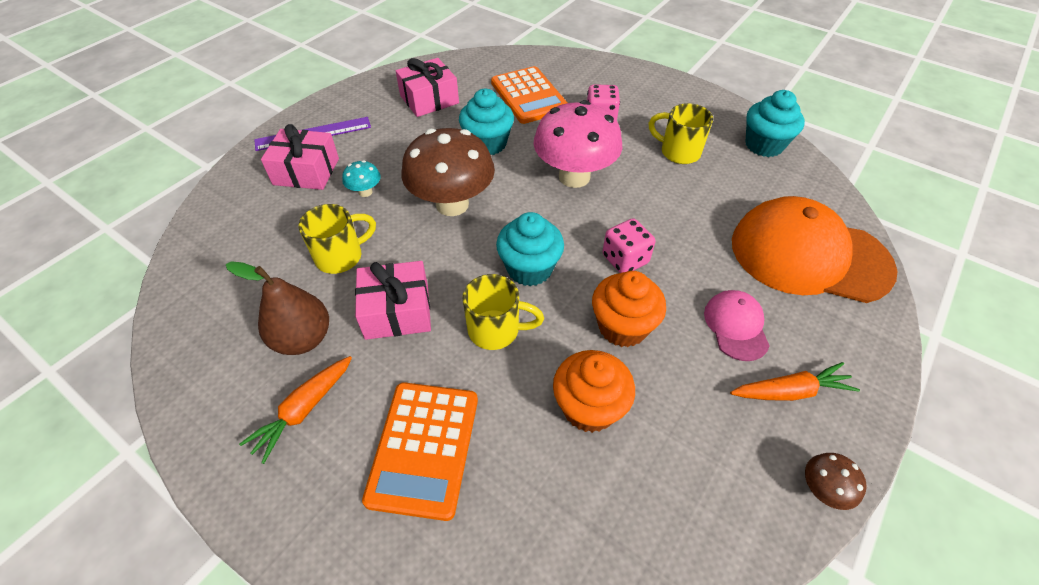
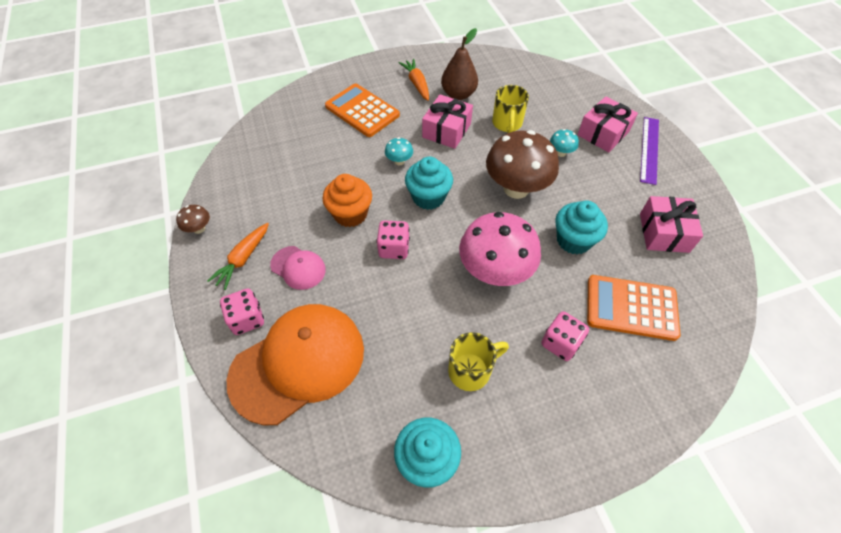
camera: 125 degrees right, 5 degrees up
yellow mug [462,274,544,350] -> turquoise mushroom [385,137,413,165]
orange cupcake [553,350,635,433] -> none
none -> pink dice [220,289,264,335]

